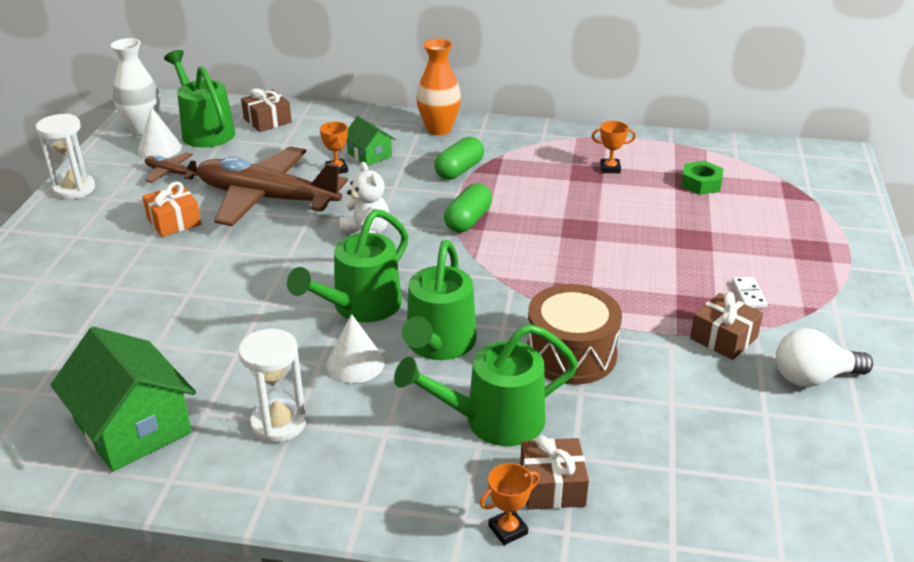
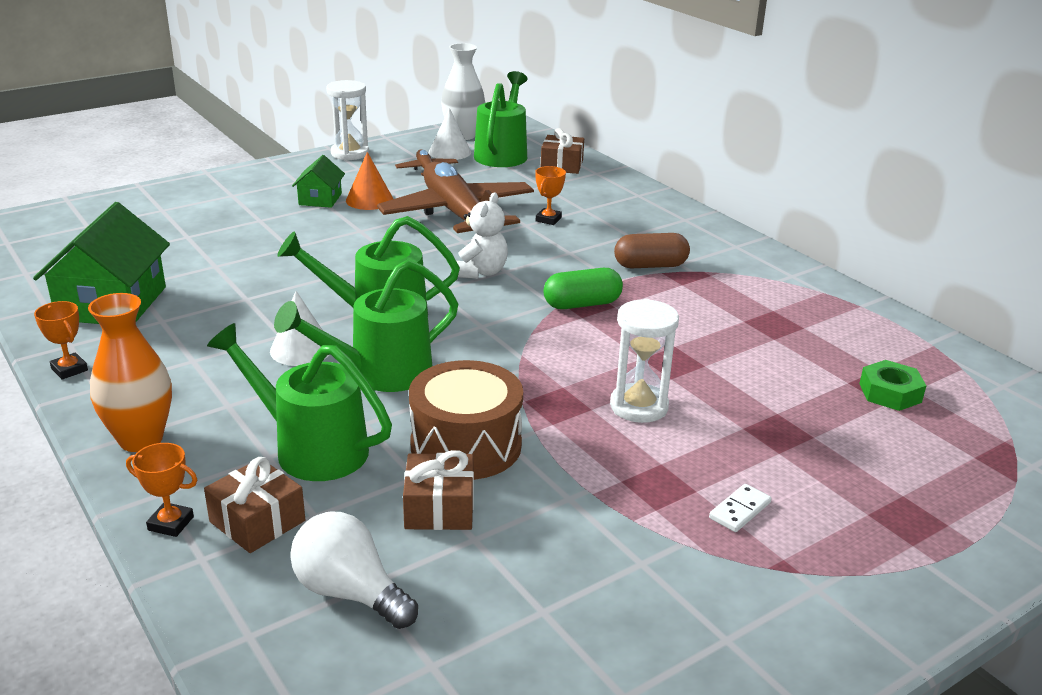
camera: 45 degrees right, 5 degrees down
orange gift [142,181,201,237] -> orange cone [346,152,393,210]
white hourglass [239,329,306,443] -> white hourglass moved to [610,299,679,423]
green house [347,116,396,166] -> green house moved to [292,155,345,208]
orange vase [416,39,461,135] -> orange vase moved to [88,293,172,452]
green capsule [434,137,484,180] -> brown capsule [614,233,690,268]
orange trophy [591,121,636,173] -> orange trophy moved to [34,301,88,379]
brown gift [690,292,763,360] -> brown gift moved to [403,450,474,530]
white light bulb [776,328,873,387] -> white light bulb moved to [290,512,418,629]

